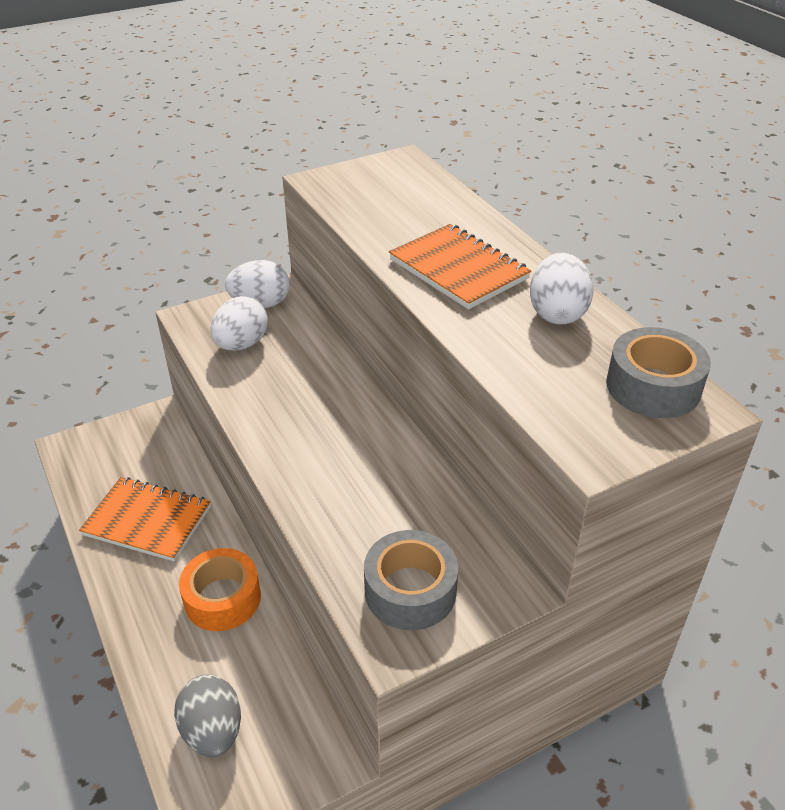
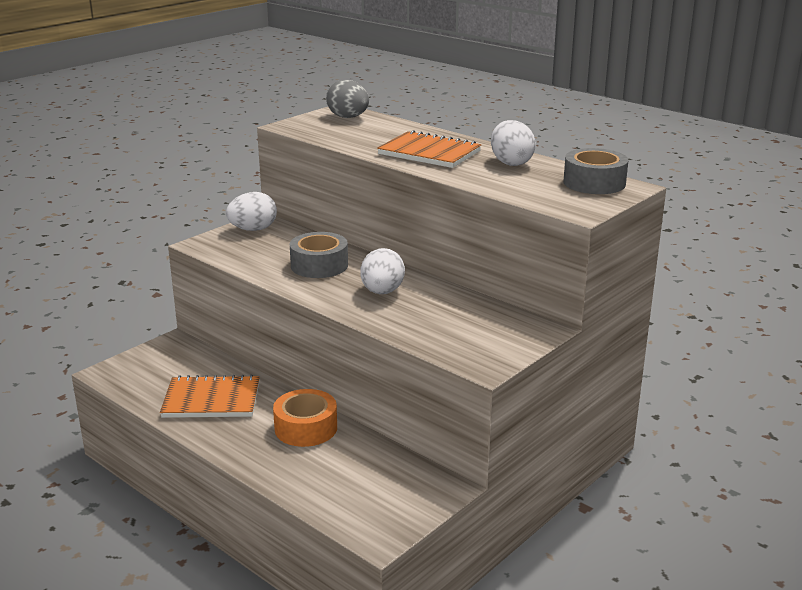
camera: 20 degrees left, 15 degrees down
grey egg [174,675,241,757] -> grey egg moved to [326,80,369,118]
white egg [210,296,268,351] -> white egg moved to [360,248,405,294]
grey tape [364,530,458,630] -> grey tape moved to [290,232,348,278]

